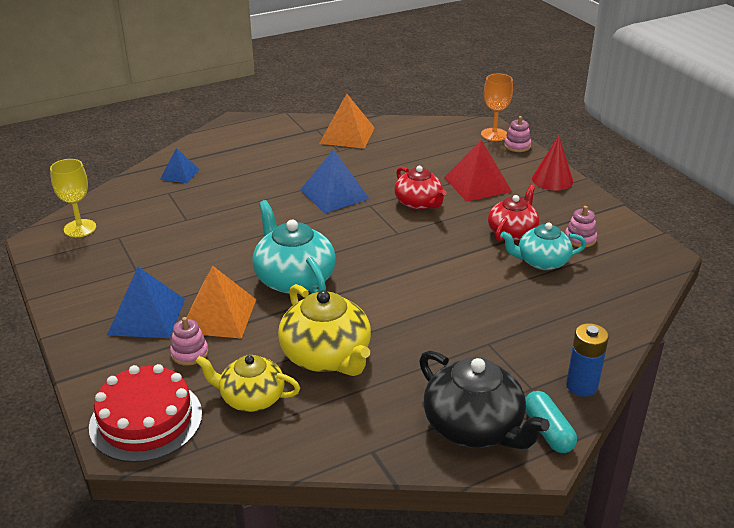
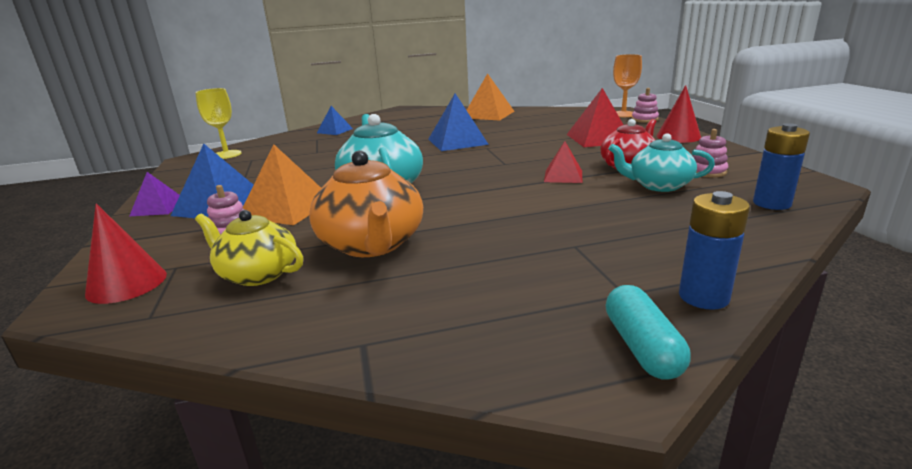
camera: 15 degrees right, 10 degrees down
red cake [89,364,202,463] -> red cone [85,203,167,304]
yellow teapot [278,284,371,376] -> orange teapot [309,150,423,257]
red teapot [394,166,447,210] -> none
black teapot [419,351,550,449] -> none
none -> purple pyramid [130,172,180,216]
none -> red pyramid [544,141,582,183]
none -> blue battery [753,123,810,210]

